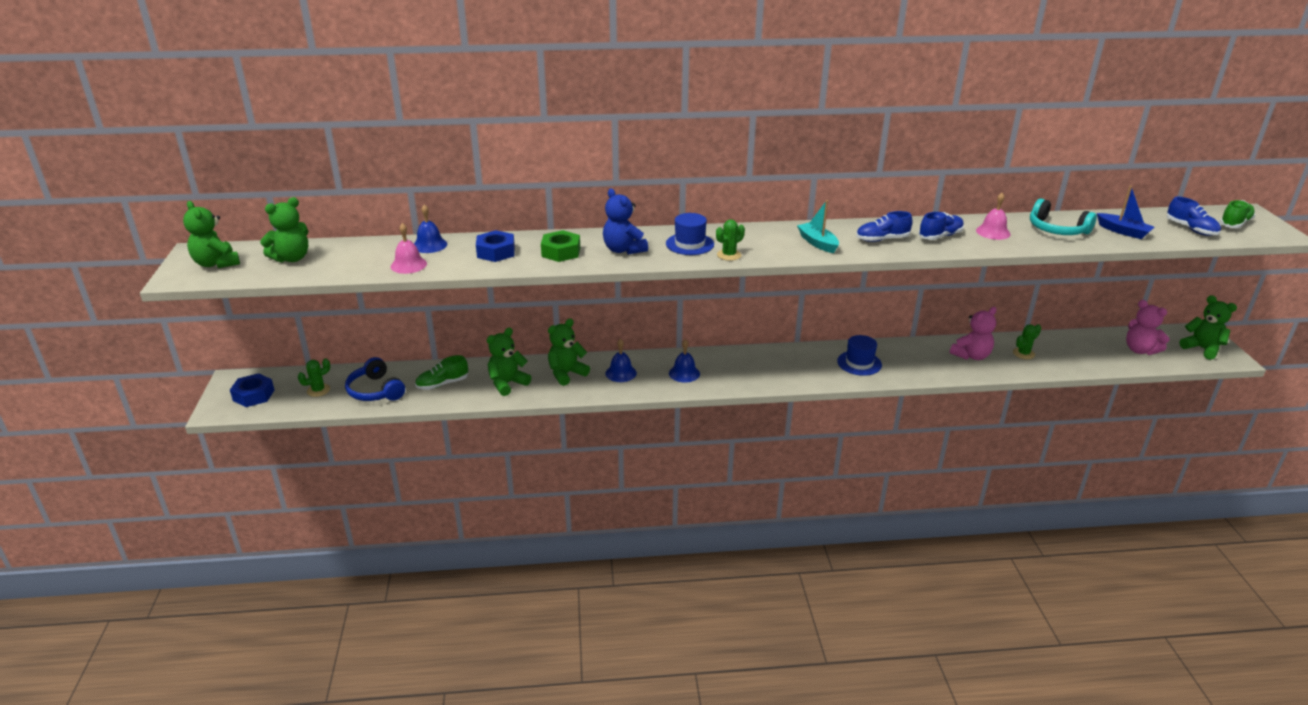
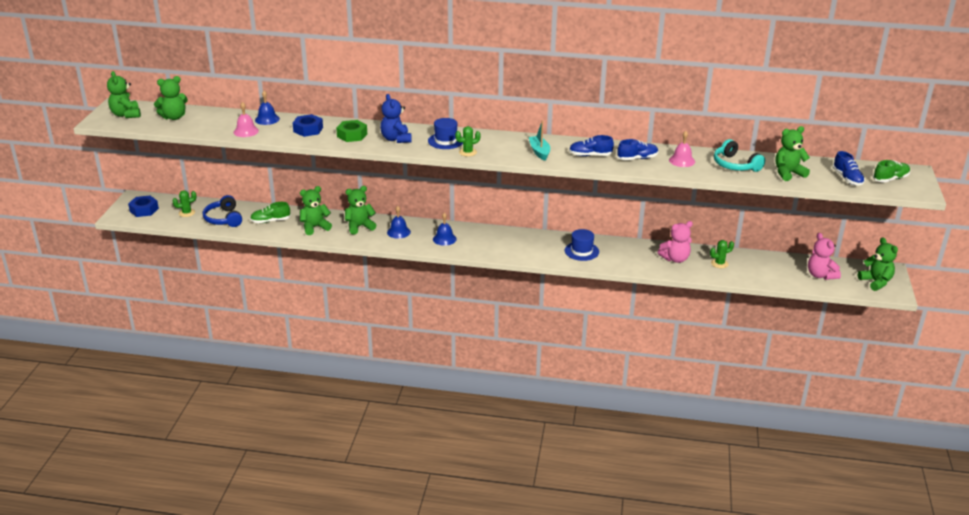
camera: 15 degrees right, 0 degrees up
blue boat [1097,185,1154,239] -> green teddy bear [775,126,810,181]

